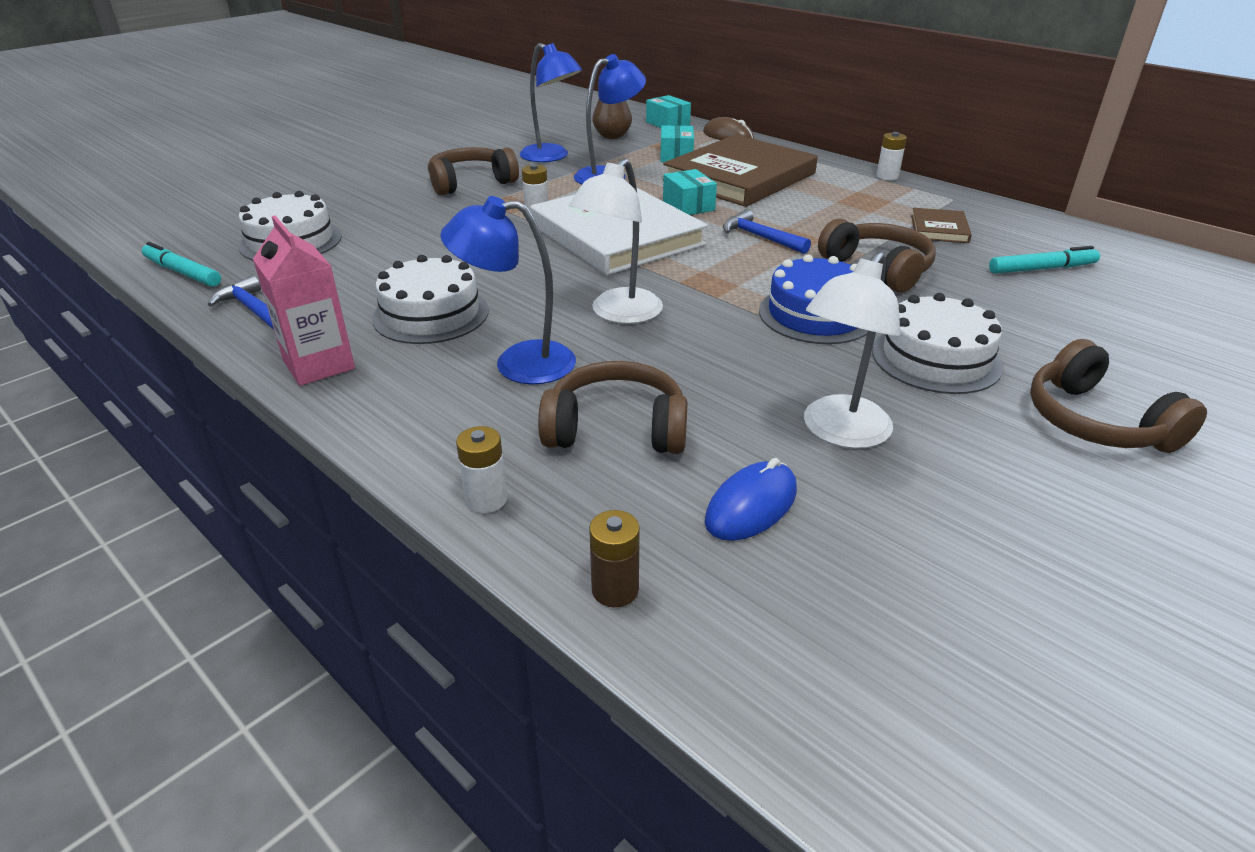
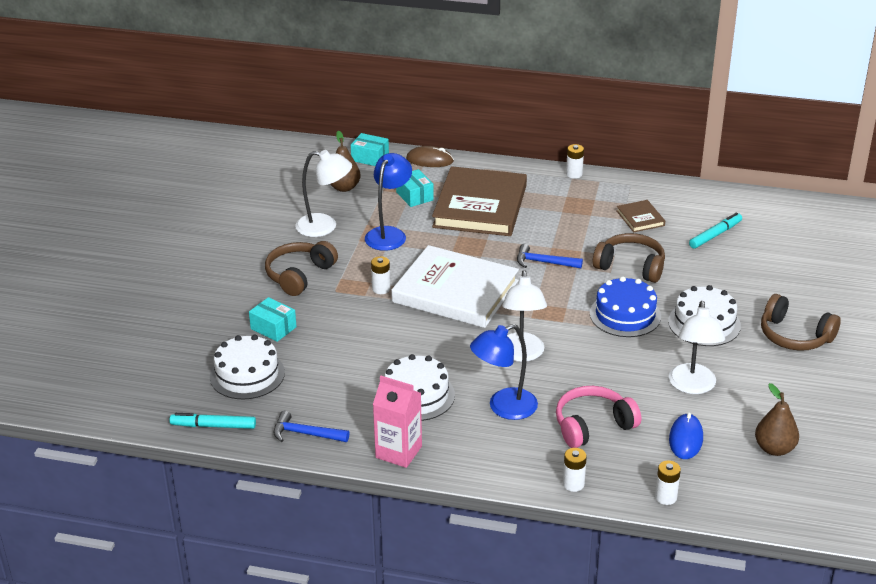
camera: 30 degrees left, 0 degrees up
blue lamp [520,43,582,162] -> white lamp [295,150,352,237]
brown headphones [538,361,688,454] -> pink headphones [556,386,641,448]
brown battery [589,510,640,607] -> white battery [655,460,681,505]
turquoise box [663,169,717,215] -> turquoise box moved to [249,297,297,342]
none -> brown pear [755,383,799,456]

